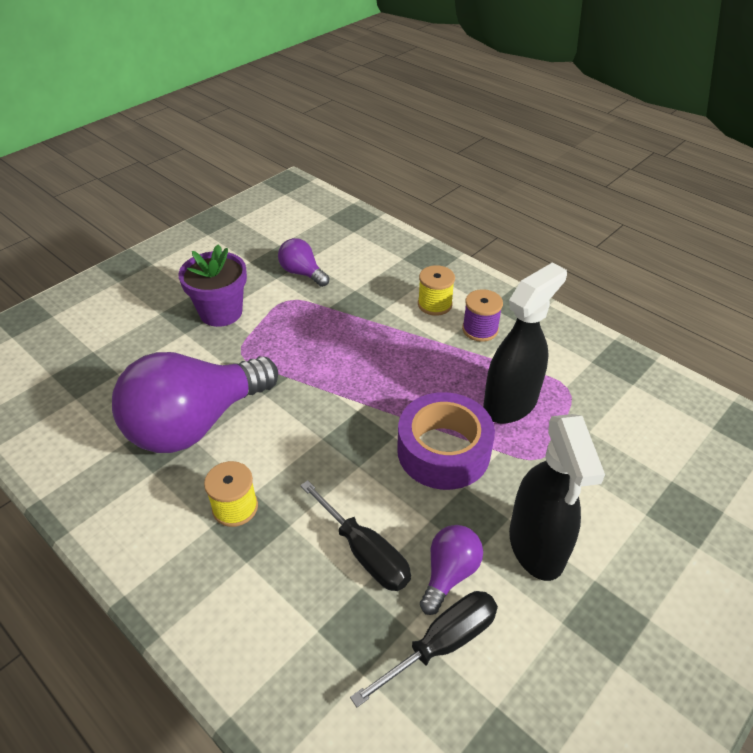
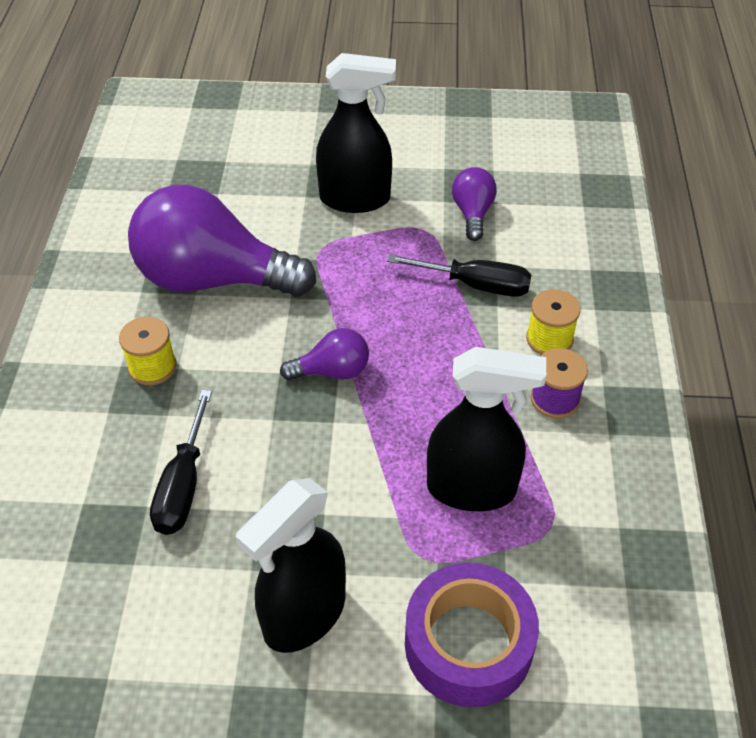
camera: 50 degrees right, 5 degrees up
purple flower pot [178,244,247,327] -> black spray bottle [316,53,396,213]
black screwdriver [350,591,498,707] -> black screwdriver moved to [387,254,531,297]
purple tape [397,392,495,490] -> purple tape moved to [405,563,539,707]
purple light bulb [420,525,483,615] -> purple light bulb moved to [280,328,369,380]

